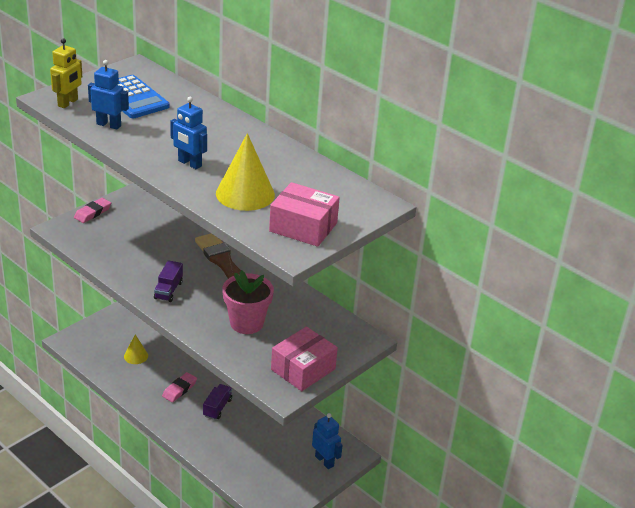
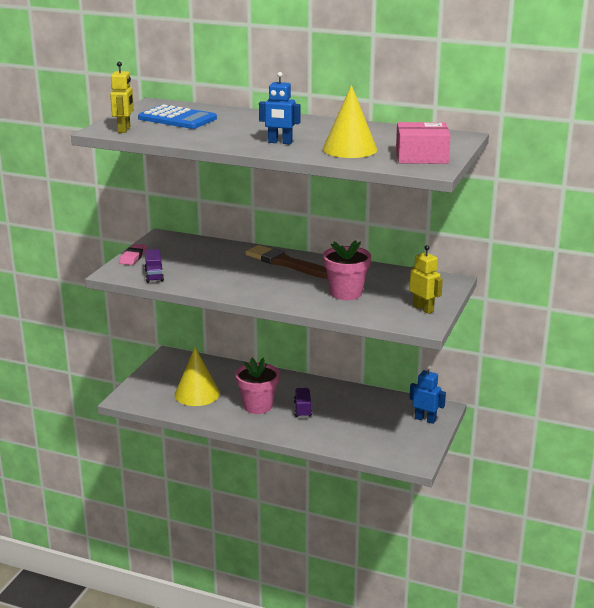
camera: 20 degrees left, 10 degrees down
blue robot [88,60,129,129] -> none
yellow cone [124,335,148,364] -> yellow cone [174,347,220,406], size x1.89
purple truck [154,260,183,302] -> purple truck moved to [145,249,164,283]
pink eraser [162,372,197,402] -> pink flower pot [235,358,280,414]
pink box [271,326,338,391] -> yellow robot [410,245,443,314]

